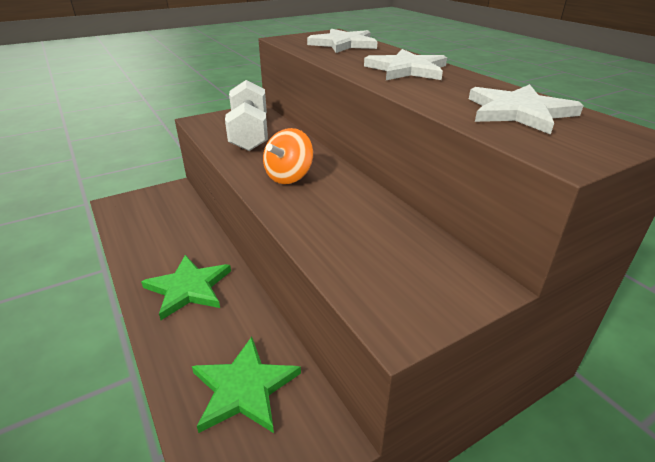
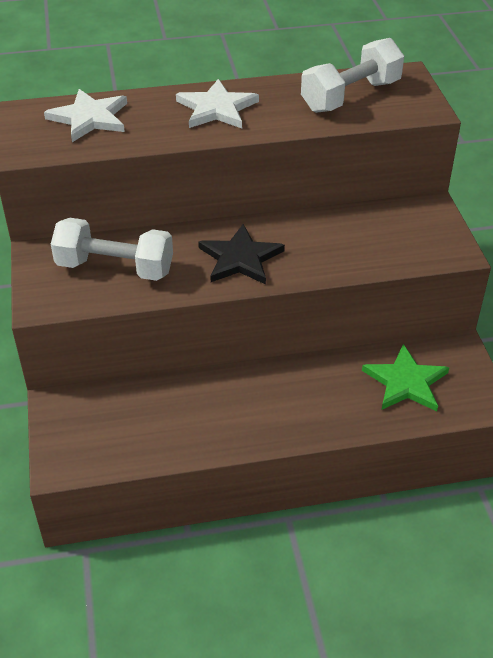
camera: 70 degrees left, 10 degrees up
green star [141,255,231,320] -> none
orange spinning top [263,128,313,184] -> black star [198,224,285,285]
white star [469,84,584,135] -> white dumbbell [301,38,404,113]

